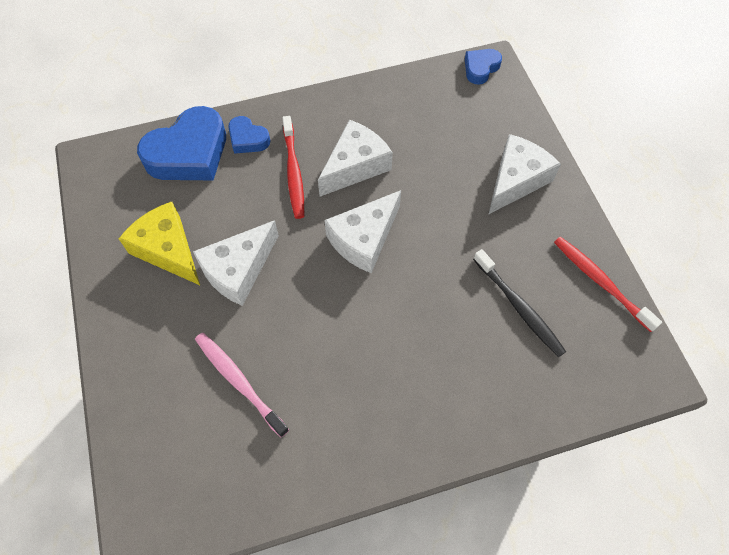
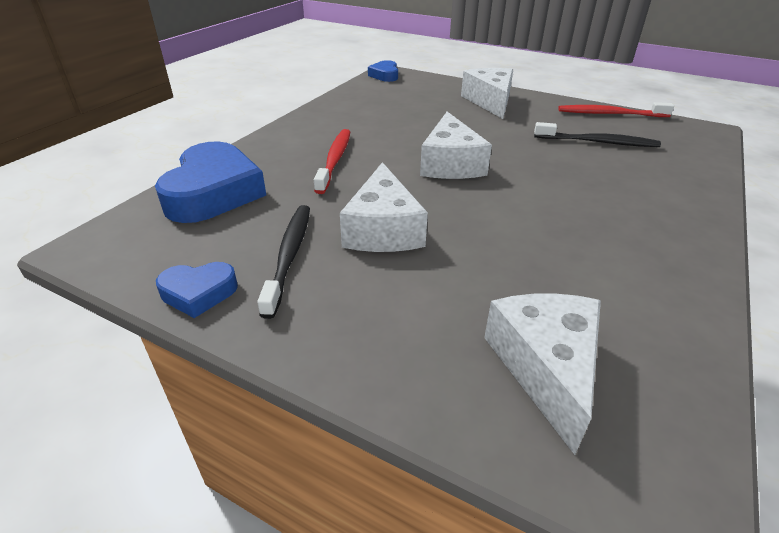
camera: 45 degrees left, 25 degrees down
yellow cheese [119,202,200,285] -> black toothbrush [257,205,310,319]
pink toothbrush [195,333,289,438] -> none
blue heart [228,116,270,154] -> blue heart moved to [156,262,238,318]
red toothbrush [283,116,304,219] -> red toothbrush turned 120 degrees counterclockwise [314,129,350,194]
white cheese [318,120,393,196] -> white cheese moved to [484,293,601,455]

